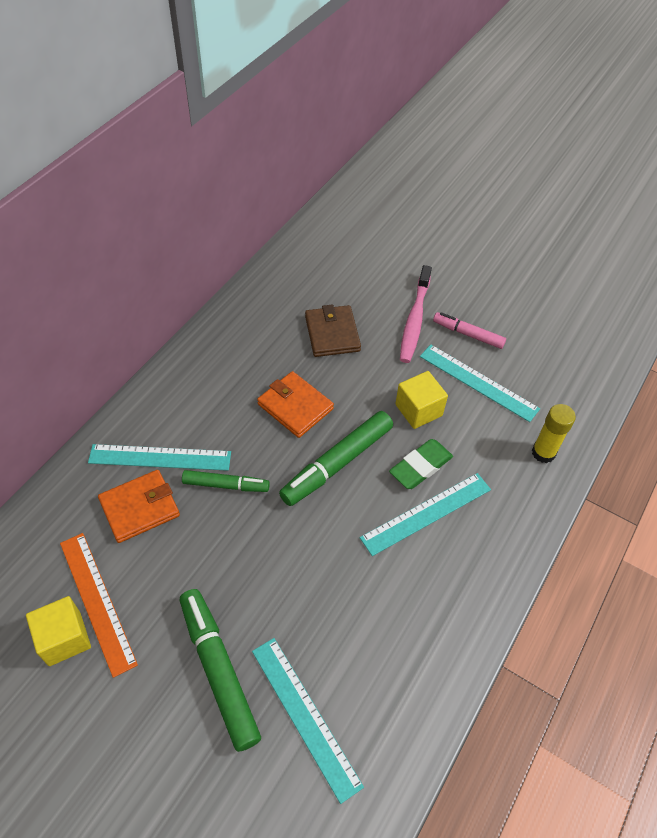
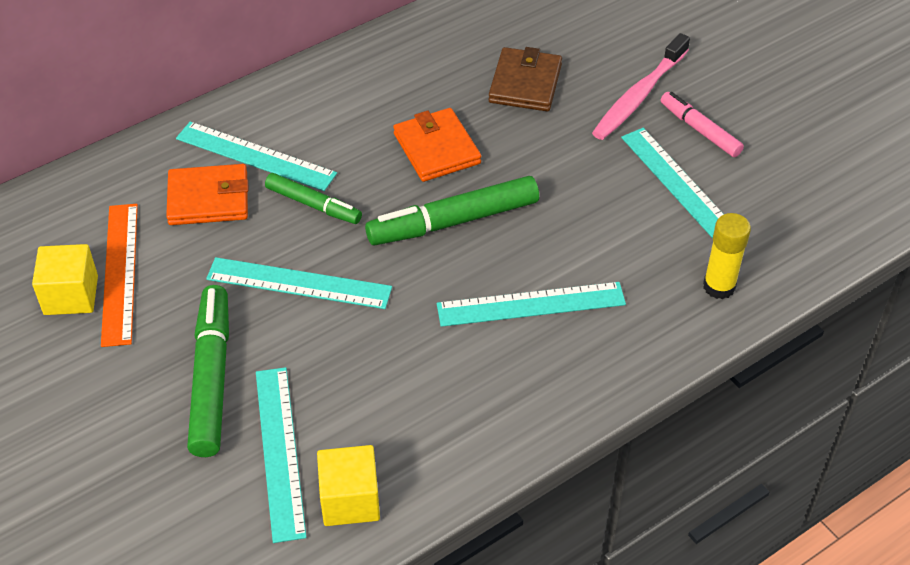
camera: 25 degrees right, 5 degrees down
green eraser [389,439,453,489] -> none
yellow cube [395,371,448,429] -> yellow cube moved to [317,445,380,526]
none -> turquoise ruler [206,257,392,309]

